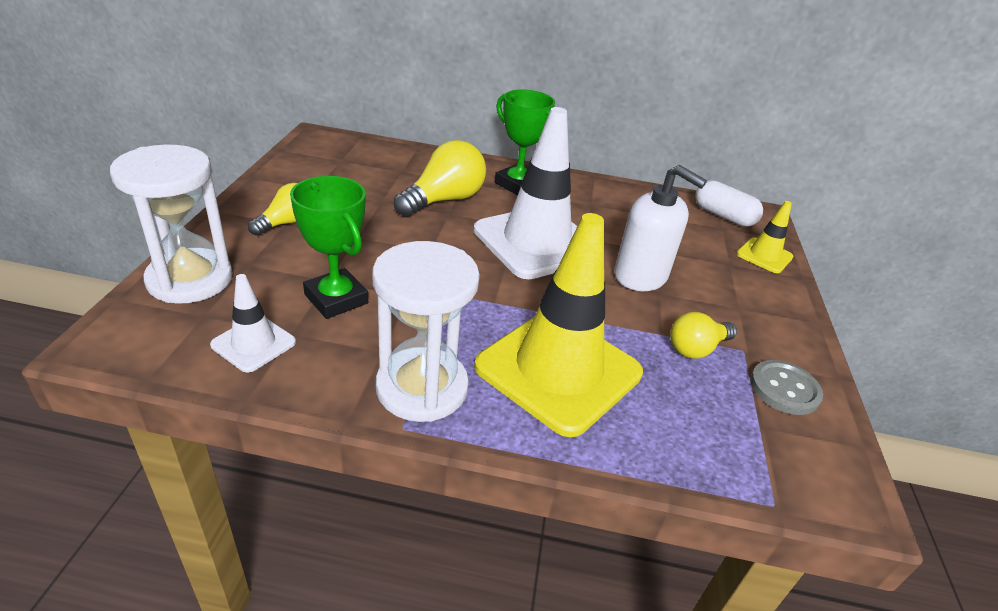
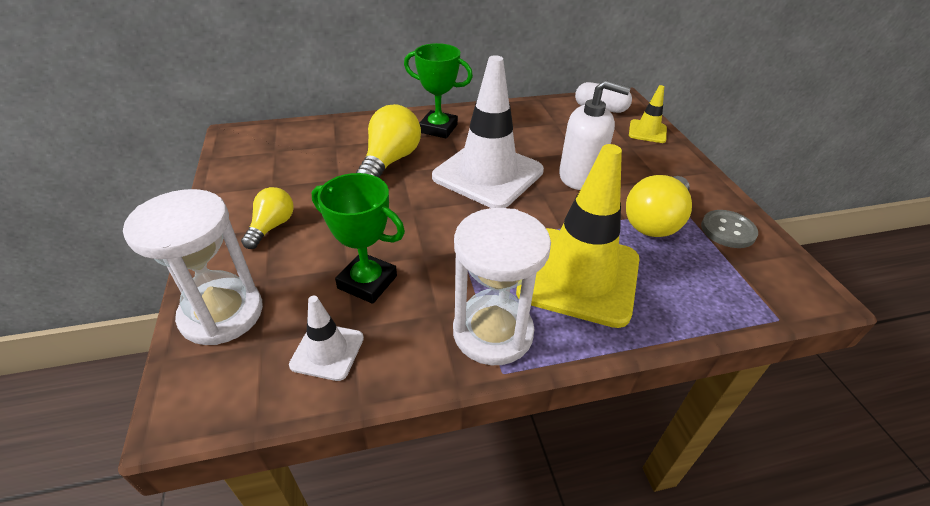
camera: 20 degrees left, 5 degrees up
yellow light bulb [670,312,737,359] -> yellow light bulb [626,175,692,237], size x1.62

